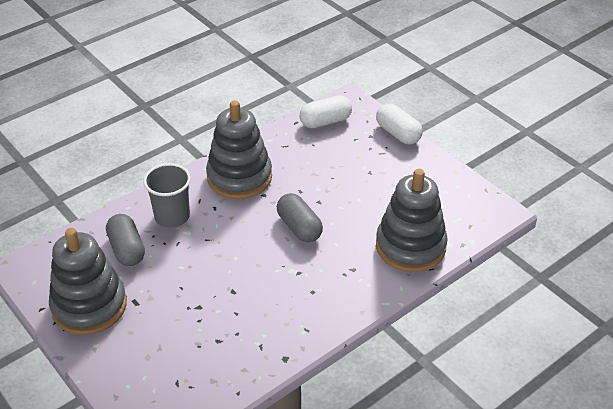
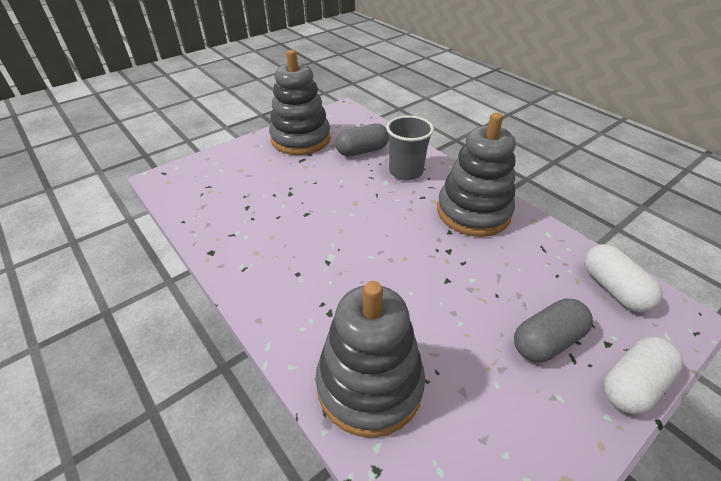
camera: 90 degrees right, 0 degrees up
grey capsule [277,193,323,242] -> grey capsule moved to [514,299,593,362]

